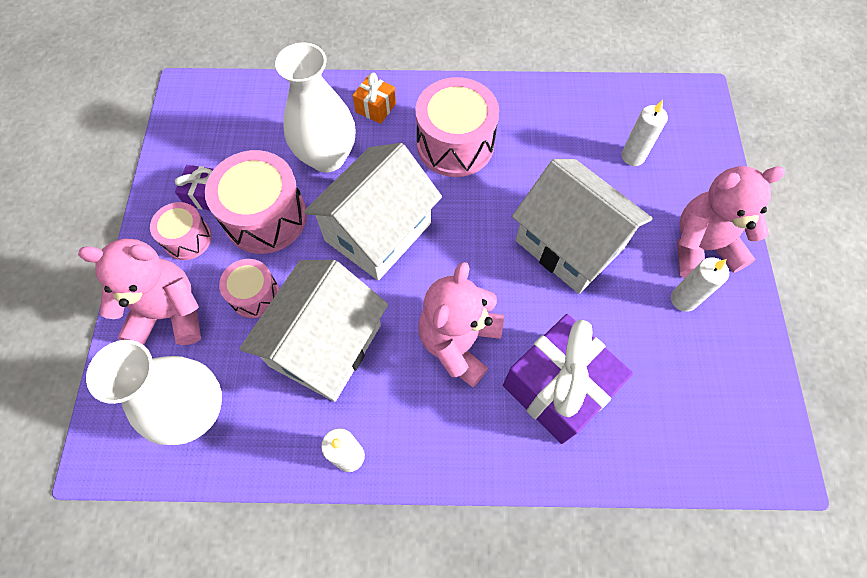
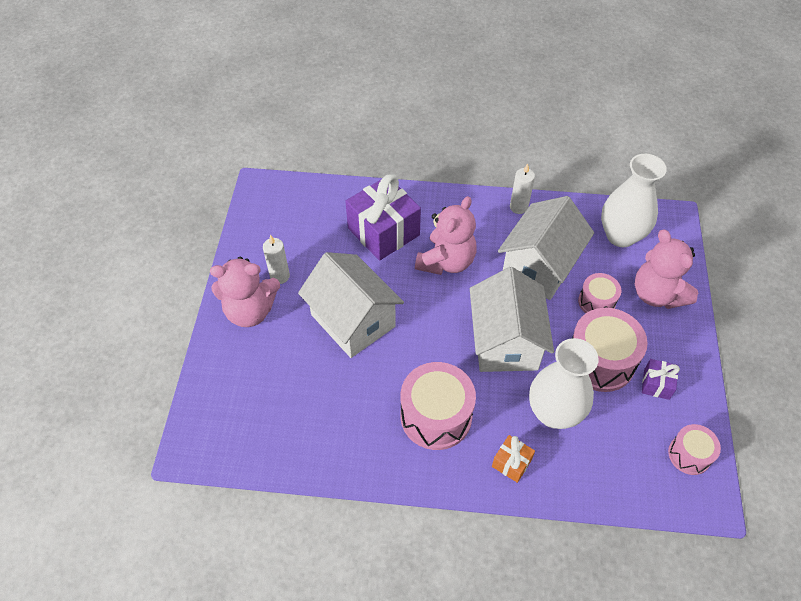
camera: 175 degrees left, 10 degrees down
pink teddy bear [78,239,201,345] -> pink teddy bear turned 60 degrees clockwise [635,229,698,309]
pink drum [150,202,212,260] -> pink drum moved to [668,424,721,475]
white house [304,143,442,280] -> white house turned 45 degrees counterclockwise [470,267,554,372]
white candle [621,100,668,166] -> none

